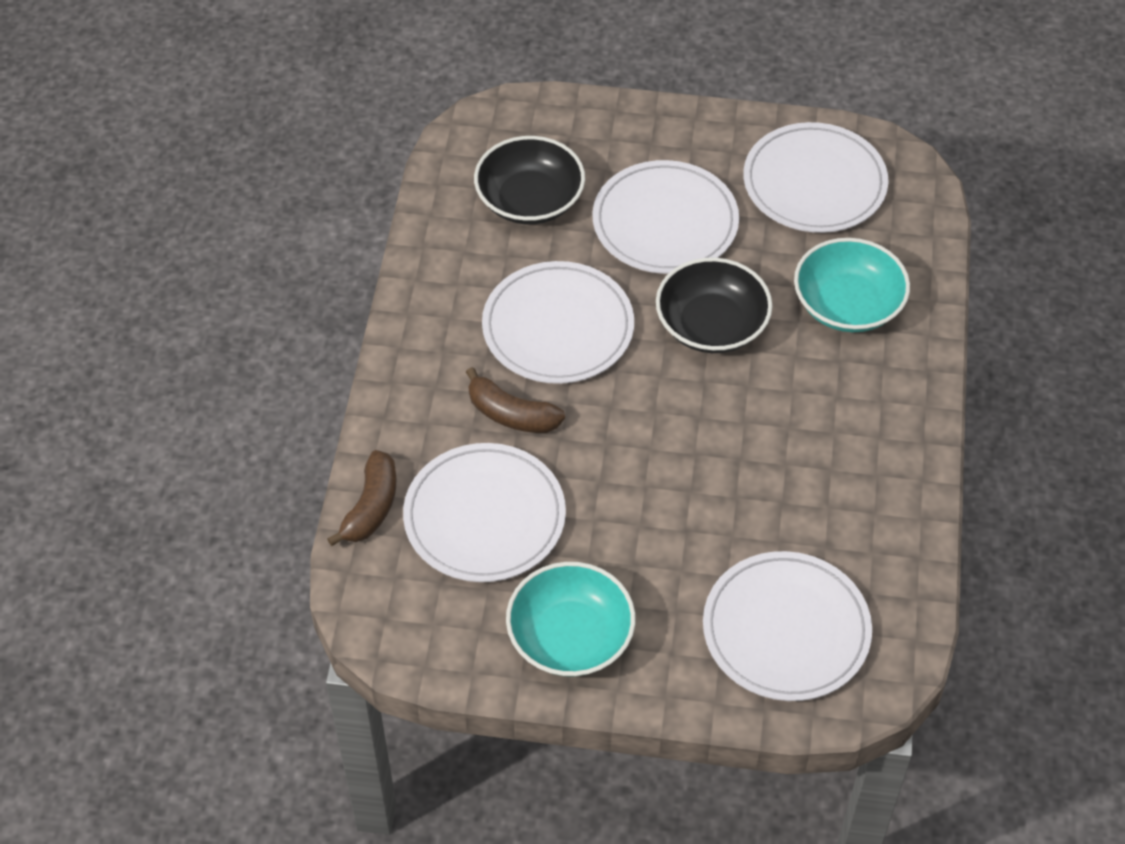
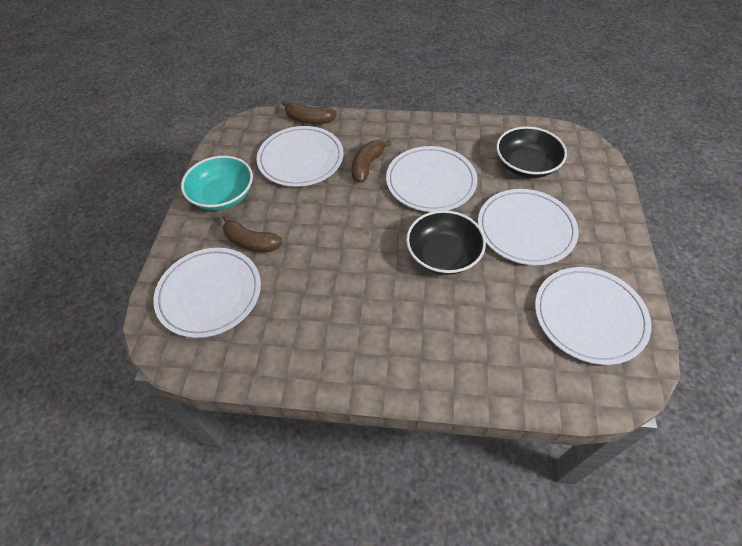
camera: 90 degrees right, 0 degrees up
turquoise bowl [794,238,910,332] -> none
none -> brown banana [223,215,283,252]

